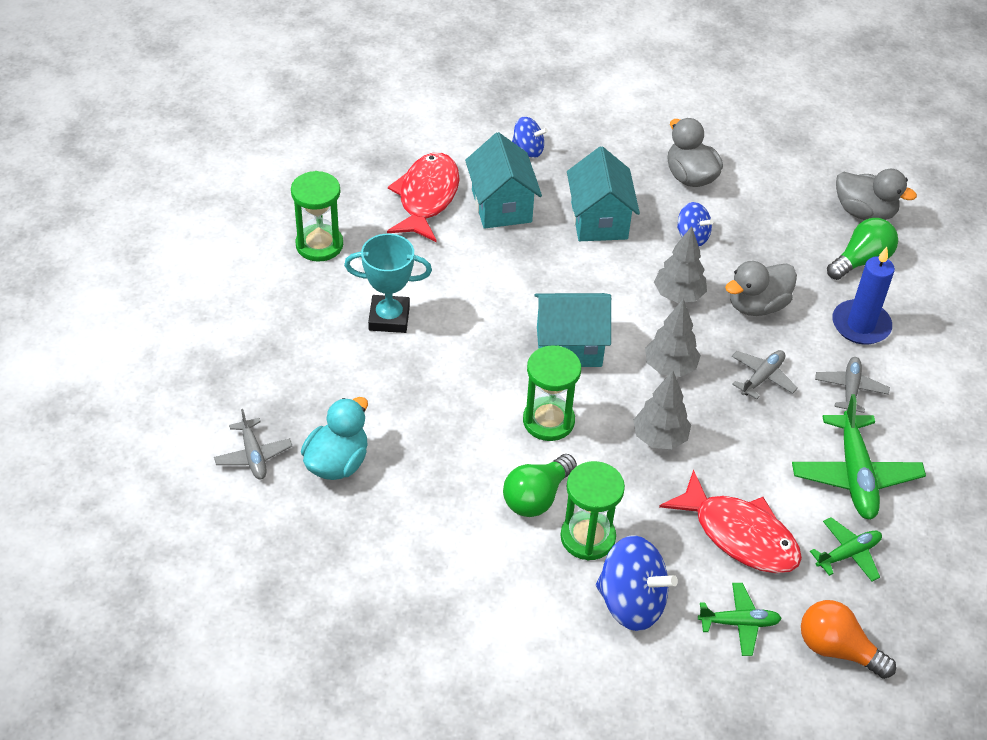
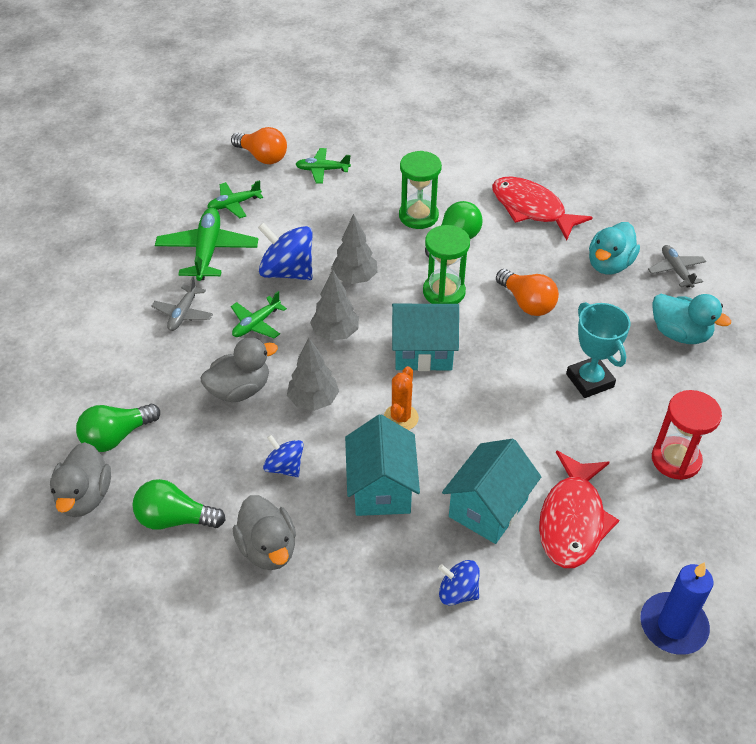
camera: 175 degrees left, 0 degrees up
green hourglass [291,171,343,262] -> red hourglass [652,390,722,480]
turquoise trophy [344,234,432,333] -> turquoise trophy turned 60 degrees clockwise [566,302,631,398]
turquoise house [465,132,542,229] -> turquoise house turned 45 degrees clockwise [442,439,541,544]
blue spinning top [596,535,678,631] -> blue spinning top moved to [258,222,313,280]
red fish [659,469,802,573] -> red fish moved to [492,177,593,240]
grey plane [732,350,798,400] -> green plane [231,291,287,338]
blue candle [832,247,895,345] -> blue candle moved to [640,562,713,655]
grey duck [836,169,917,220] -> grey duck turned 120 degrees counterclockwise [50,442,111,517]
none -> green light bulb [132,479,226,530]
none -> orange cactus [384,366,419,430]
none -> orange light bulb [496,269,559,316]
none -> turquoise duck [652,294,731,344]

